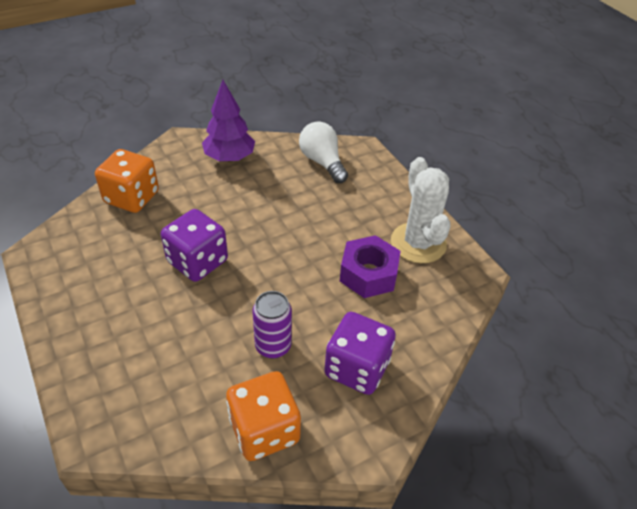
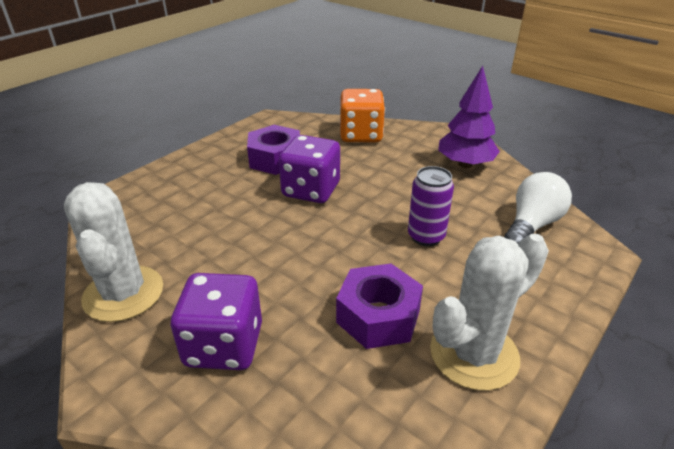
camera: 70 degrees right, 10 degrees down
orange dice [226,371,301,461] -> white cactus [64,182,163,322]
purple can [252,291,292,359] -> purple can moved to [408,166,454,246]
none -> purple nut [247,125,300,175]

